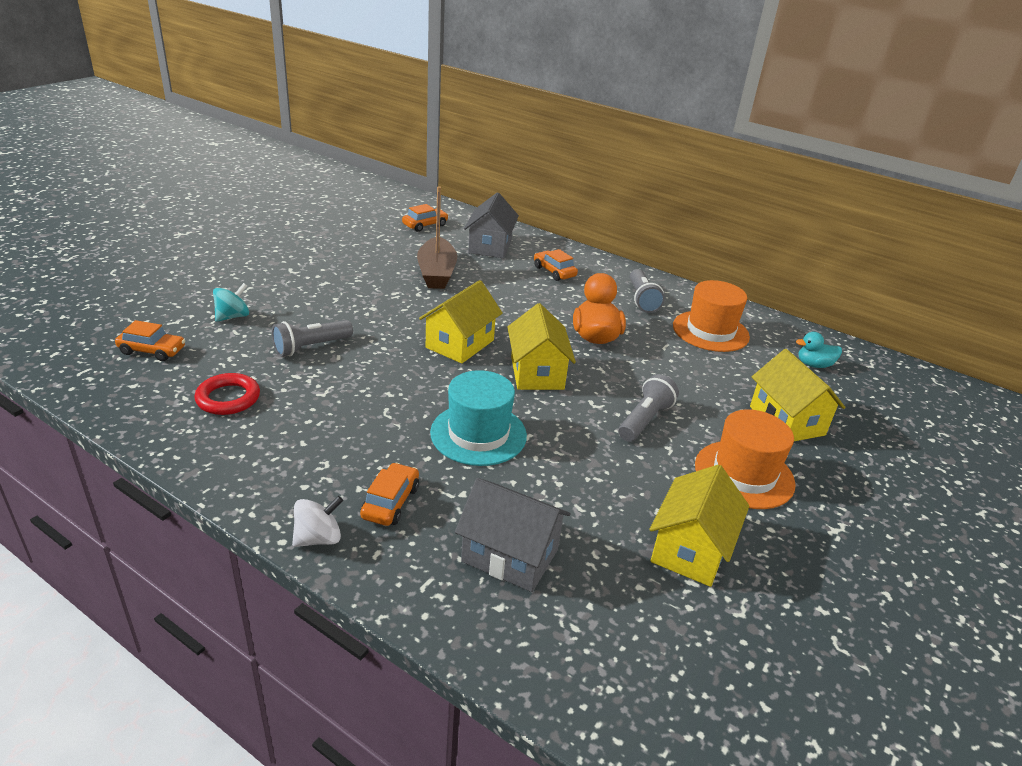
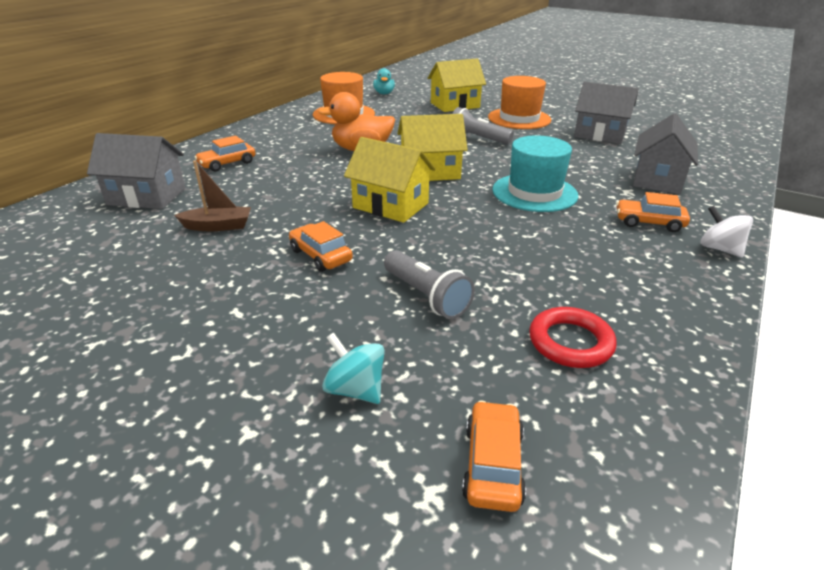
camera: 90 degrees left, 0 degrees up
orange car [402,204,449,232] -> orange car moved to [289,221,353,272]
brown boat [417,186,457,289] -> brown boat [174,160,251,231], size x0.60
grey flashlight [630,269,665,313] -> none
yellow house [649,465,749,587] -> grey house [574,82,639,144]

